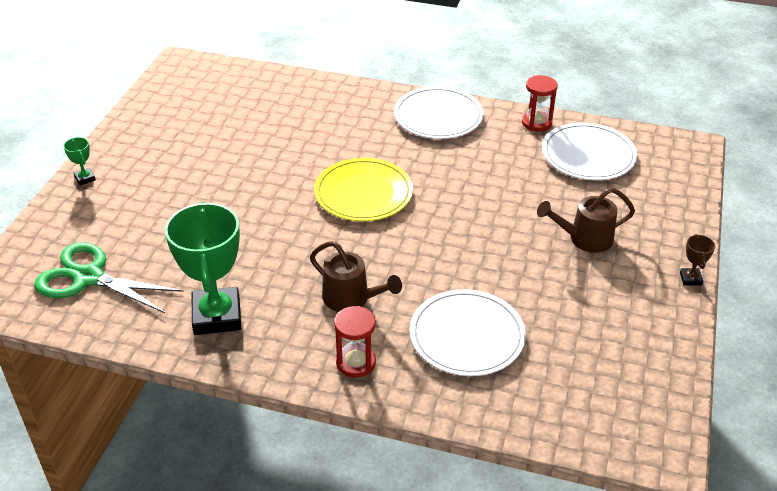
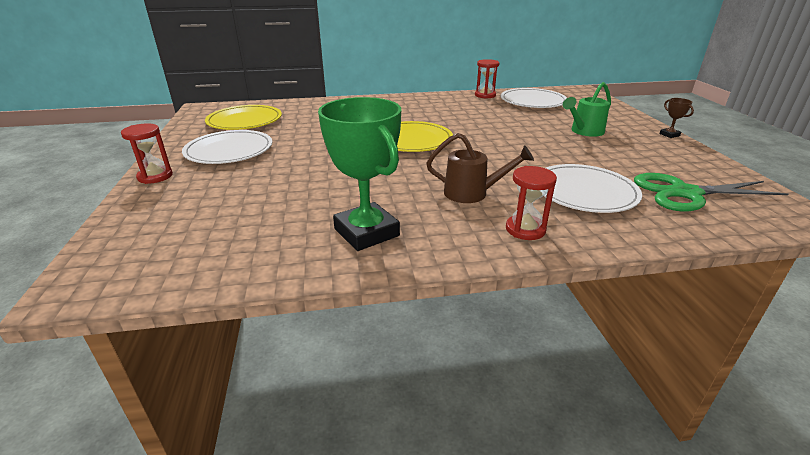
camera: 25 degrees left, 10 degrees down
green scissors [34,242,184,313] -> green scissors moved to [634,173,789,212]
green trophy [63,137,96,186] -> red hourglass [121,123,173,184]
white plate [394,86,484,139] -> white plate moved to [182,130,272,164]
brown watering can [537,188,635,253] -> green watering can [563,82,611,137]
none -> yellow plate [205,105,282,130]

